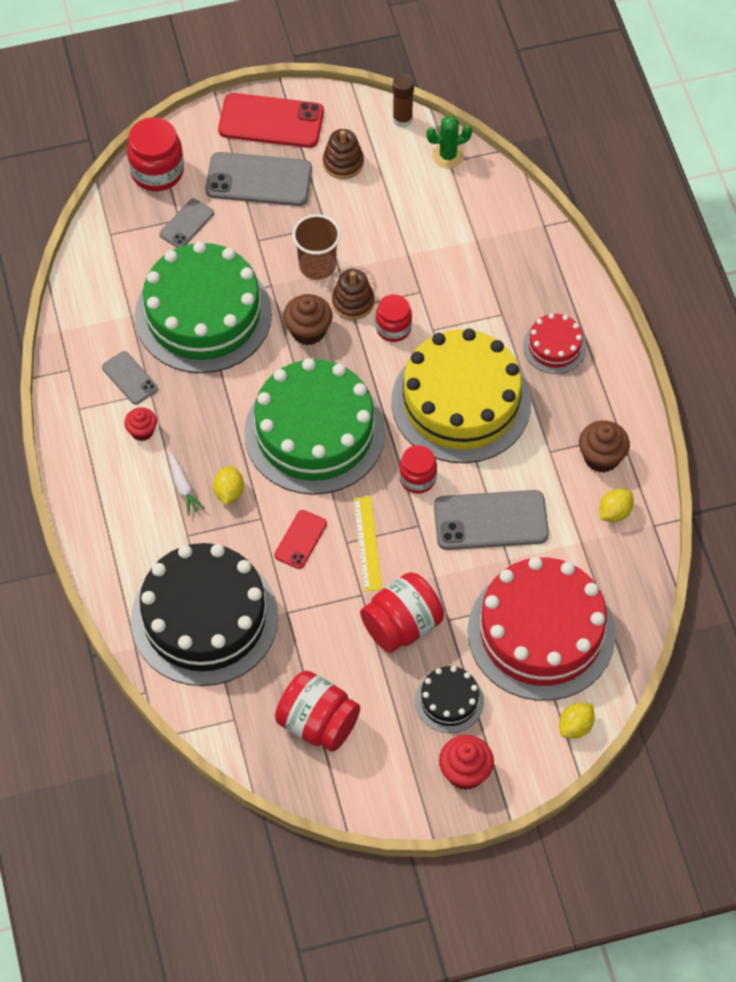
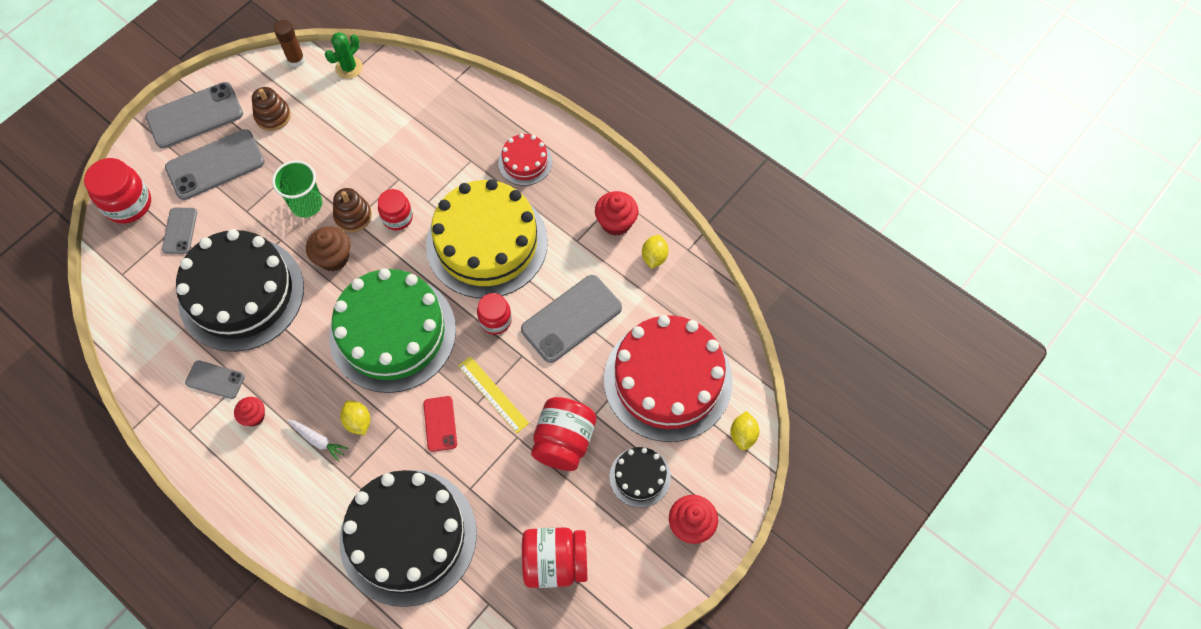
camera: 35 degrees left, 5 degrees up
green cake [135,241,272,373] -> black cake [176,229,304,352]
red phone [218,93,324,148] -> grey phone [146,82,243,148]
brown cup [292,214,341,280] -> green cup [272,160,322,218]
brown cupcake [579,421,630,473] -> red cupcake [595,191,638,236]

